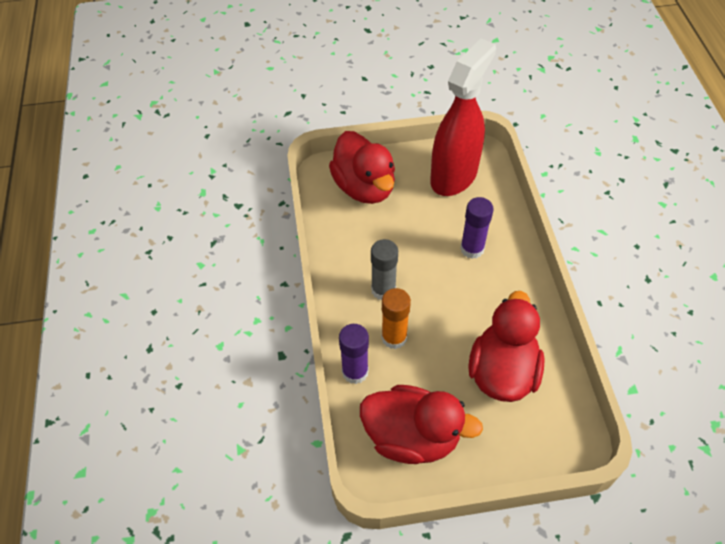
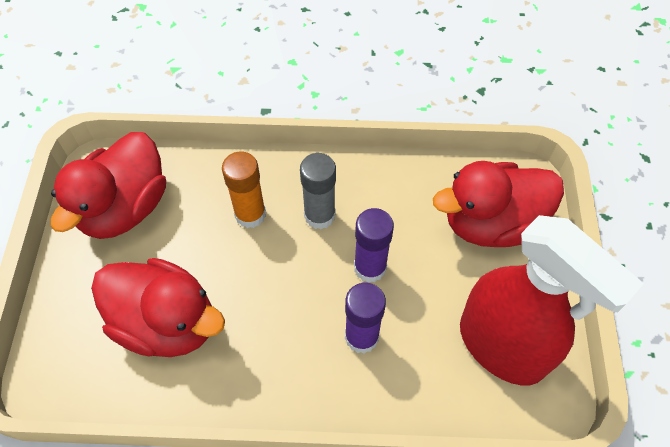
camera: 100 degrees right, 5 degrees up
purple glue stick [339,324,369,384] -> purple glue stick moved to [354,208,394,283]

